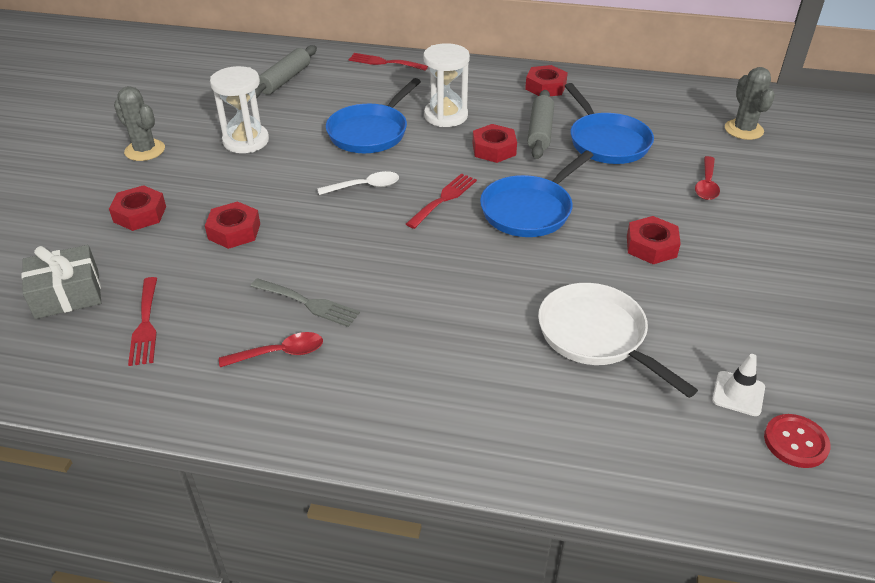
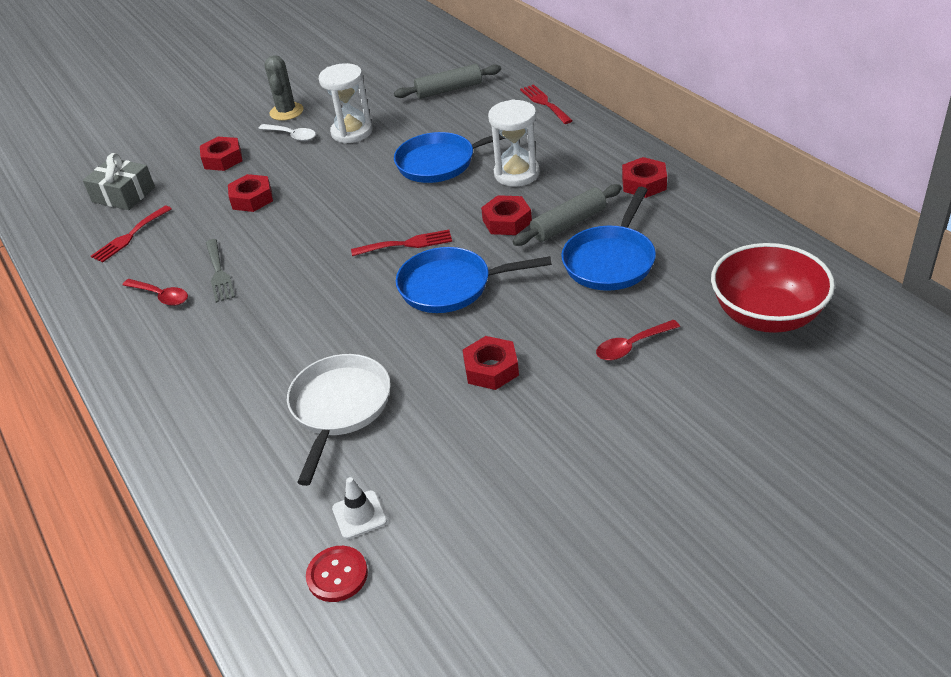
camera: 50 degrees right, 0 degrees up
white spoon [317,171,399,195] -> white spoon moved to [258,124,316,141]
grey cactus [725,67,775,140] -> red bowl [711,243,835,333]

